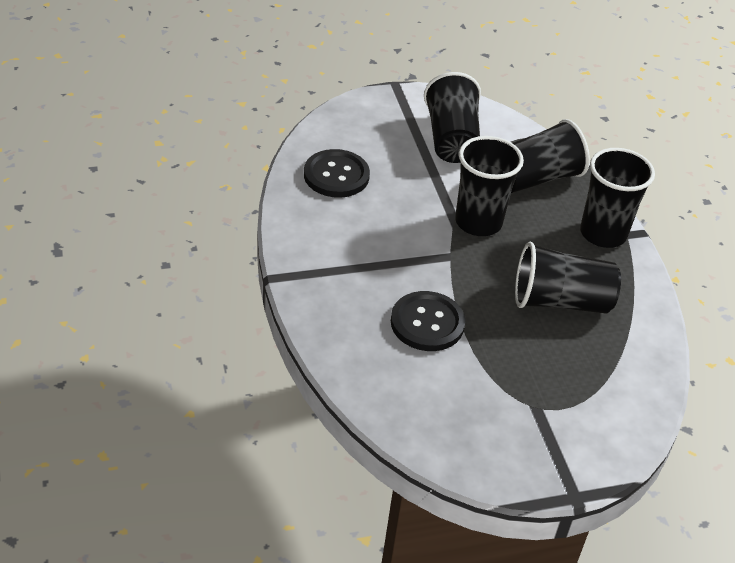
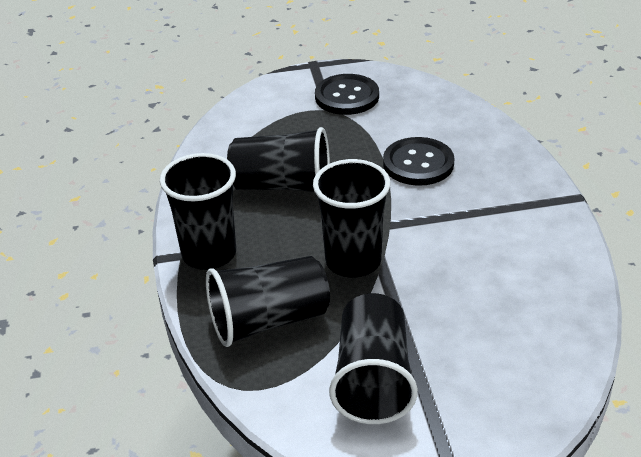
camera: 170 degrees left, 5 degrees down
black button [304,149,370,198] -> black button moved to [315,74,379,115]

